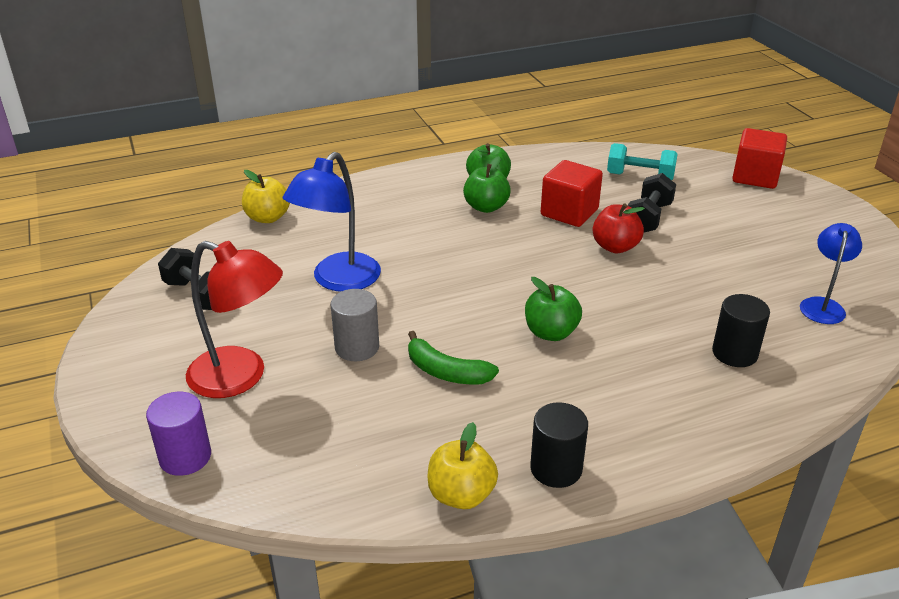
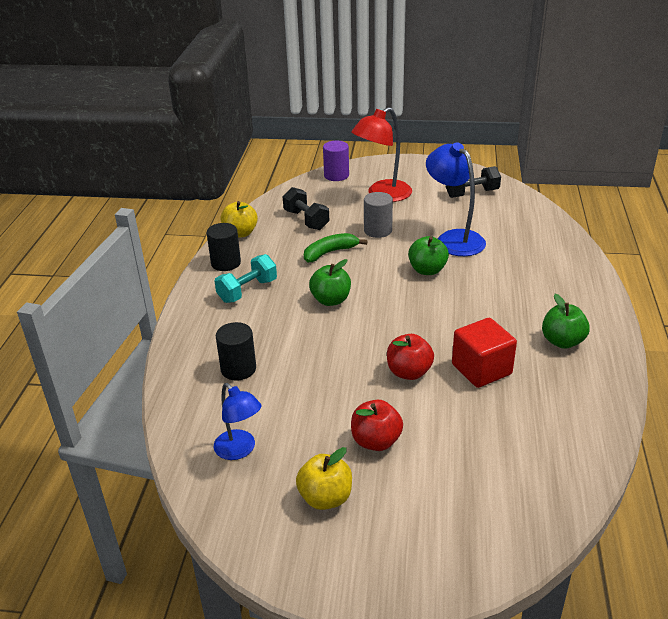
camera: 120 degrees right, 0 degrees up
yellow apple [242,170,290,223] -> yellow apple moved to [296,447,352,510]
green apple [463,156,511,213] -> green apple moved to [408,236,449,275]
turquoise dumbbell [607,143,678,180] -> turquoise dumbbell moved to [215,254,277,303]
black dumbbell [627,173,676,232] -> black dumbbell moved to [283,187,329,230]
red cube [732,128,787,189] -> none
none -> red apple [351,400,403,451]

